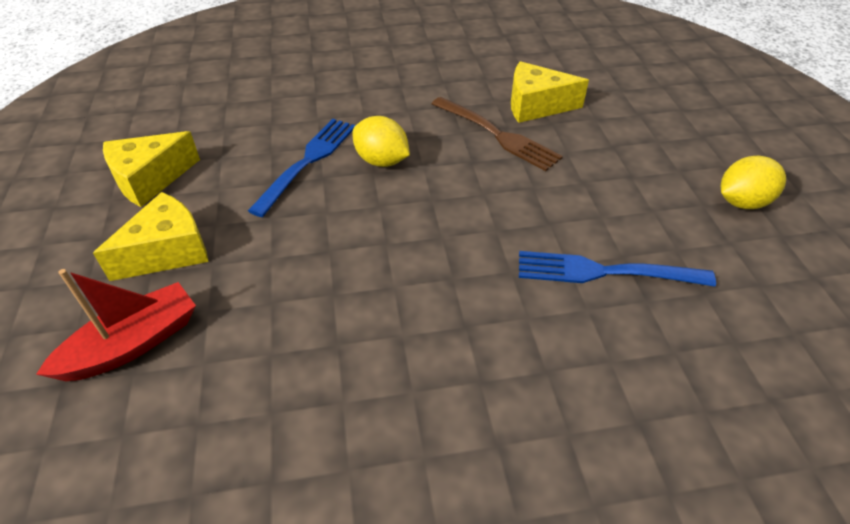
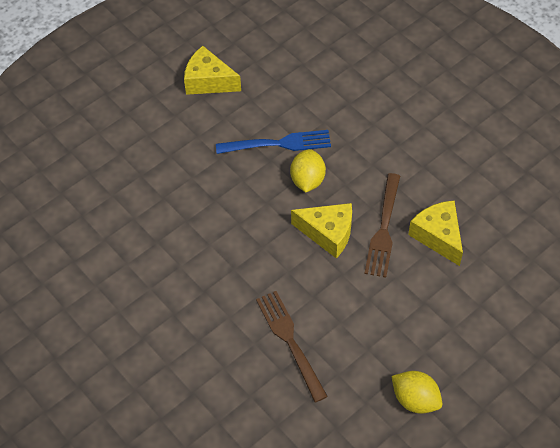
camera: 60 degrees right, 10 degrees up
red boat [36,269,196,381] -> none
yellow cheese [93,192,209,281] -> yellow cheese moved to [291,203,352,259]
blue fork [519,251,716,287] -> brown fork [256,291,328,402]

